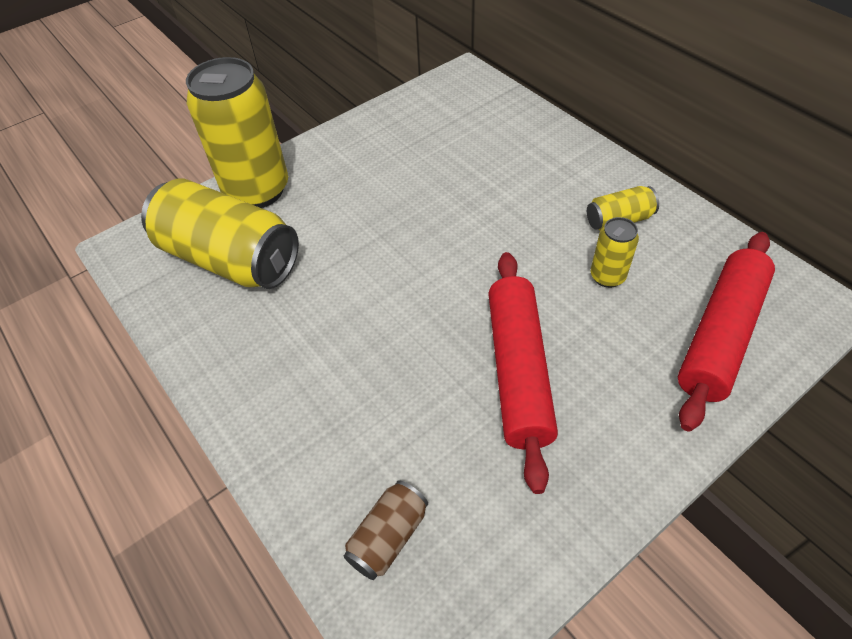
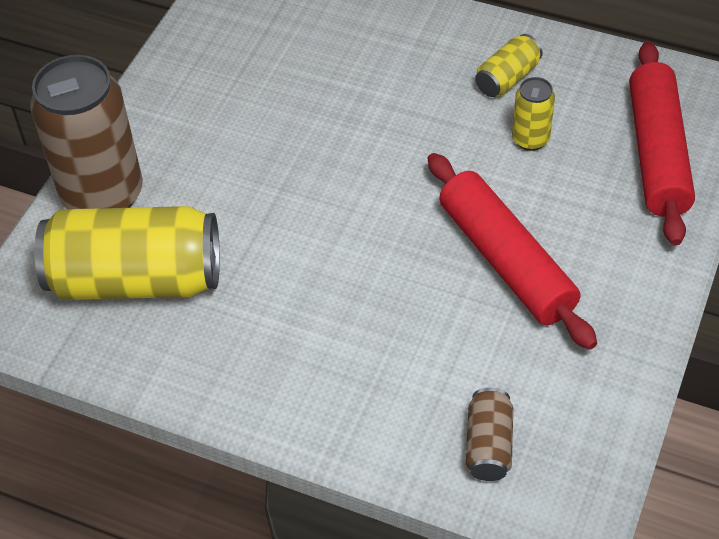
camera: 30 degrees left, 0 degrees up
yellow can [186,57,288,208] -> brown can [30,55,143,209]

